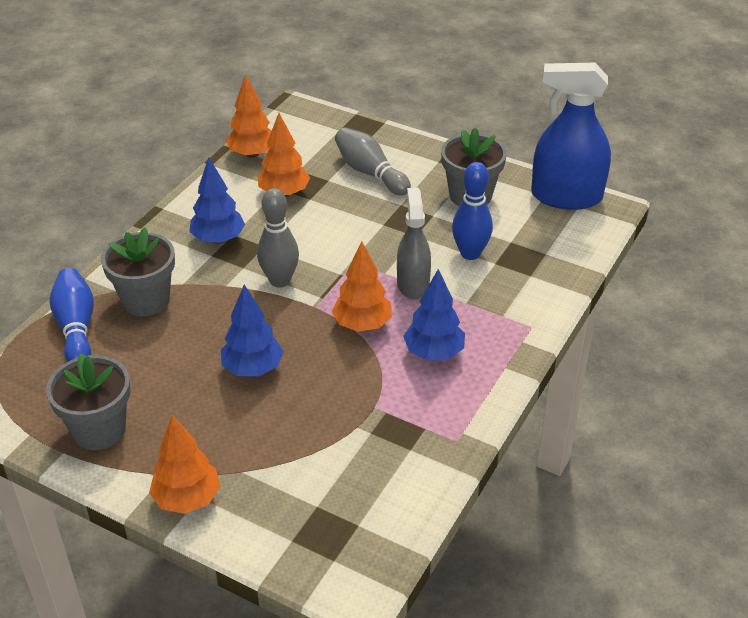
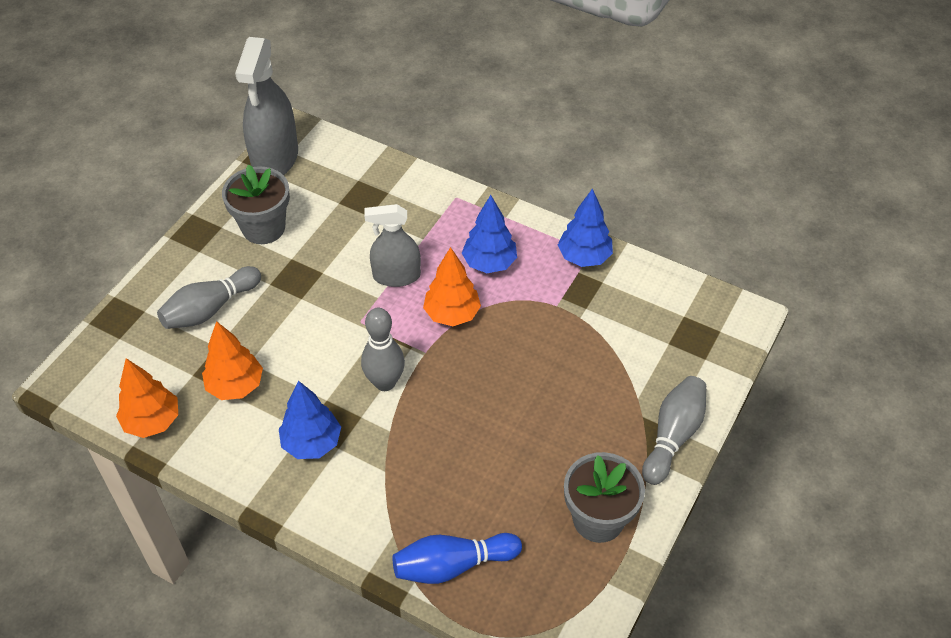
camera: 90 degrees left, 10 degrees up
grey flower pot [101,227,175,316] -> none
orange tree [149,415,221,514] -> grey bowling pin [642,376,706,485]
blue tree [221,285,283,376] -> blue tree moved to [558,188,613,267]
blue bowling pin [452,162,493,260] -> none
blue spray bottle [531,63,611,210] -> grey spray bottle [235,37,298,175]

